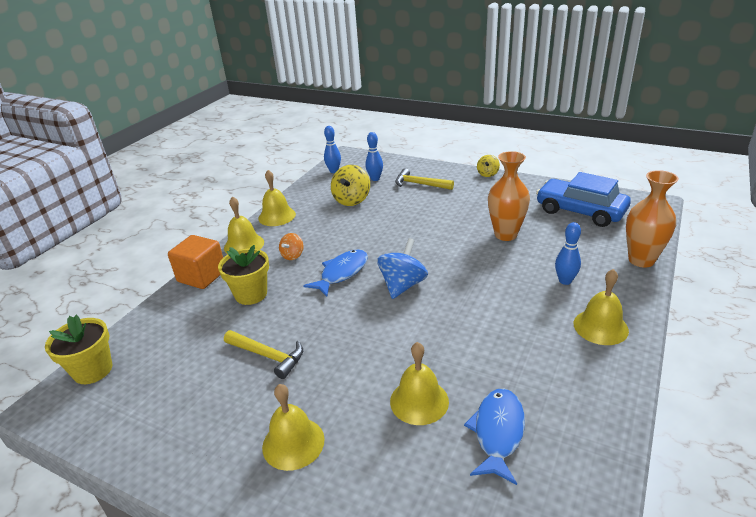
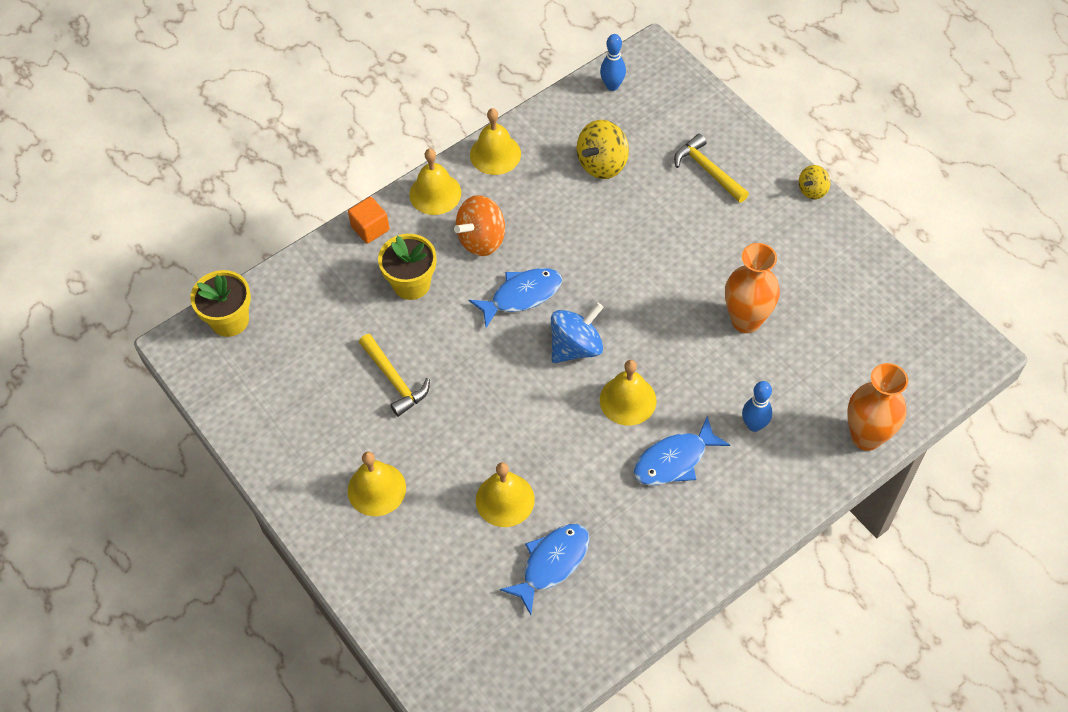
camera: 25 degrees right, 25 degrees up
orange cube [168,235,223,289] -> orange cube [348,197,390,244], size x0.65
orange spinning top [279,233,304,260] -> orange spinning top [454,195,505,256], size x1.74
blue bowling pin [366,132,383,181] -> none
blue car [536,172,631,227] -> none
yellow bell [574,269,629,345] -> yellow bell moved to [600,360,656,426]
none -> blue fish [633,416,730,486]

